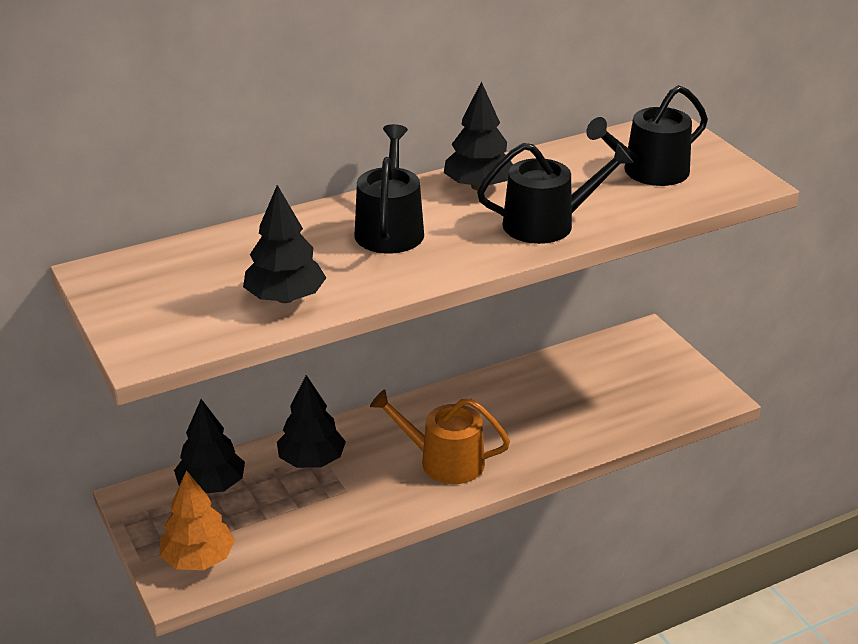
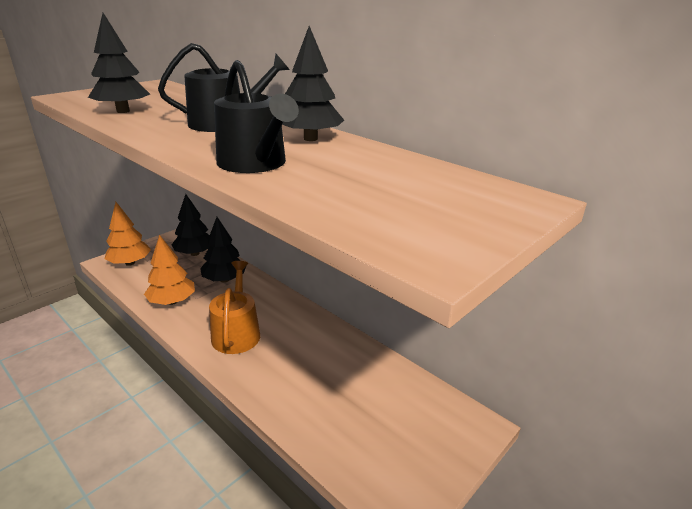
camera: 70 degrees right, 5 degrees down
black watering can [586,85,708,186] -> none
none -> orange tree [144,235,195,305]

